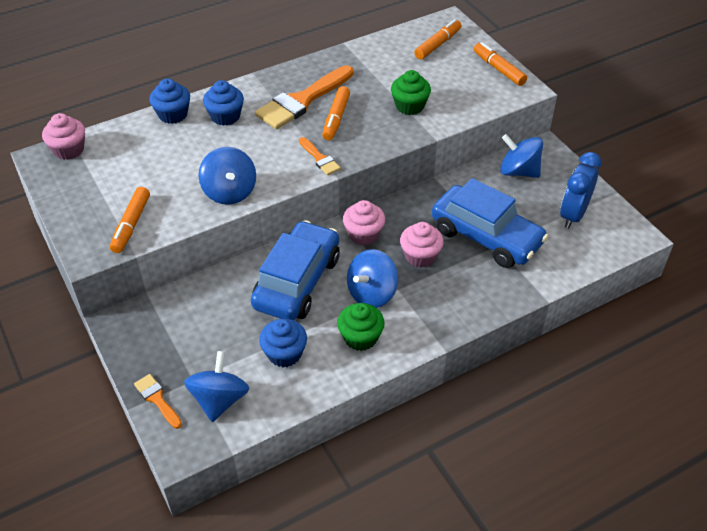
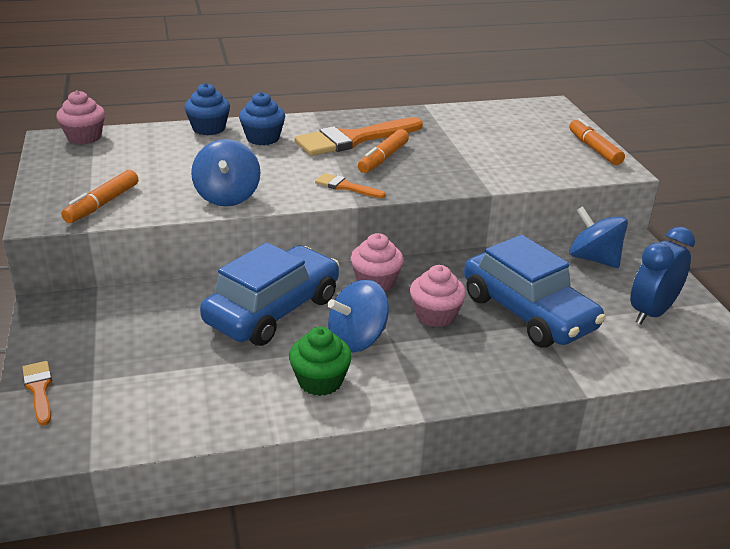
camera: 15 degrees right, 15 degrees down
blue spinning top [184,351,249,422] -> none
blue cupcake [259,319,307,367] -> none
orange brush [299,137,341,175] -> orange brush turned 135 degrees clockwise [315,173,385,198]
green cupcake [391,70,431,115] -> none
orange marker [414,19,461,60] -> none

